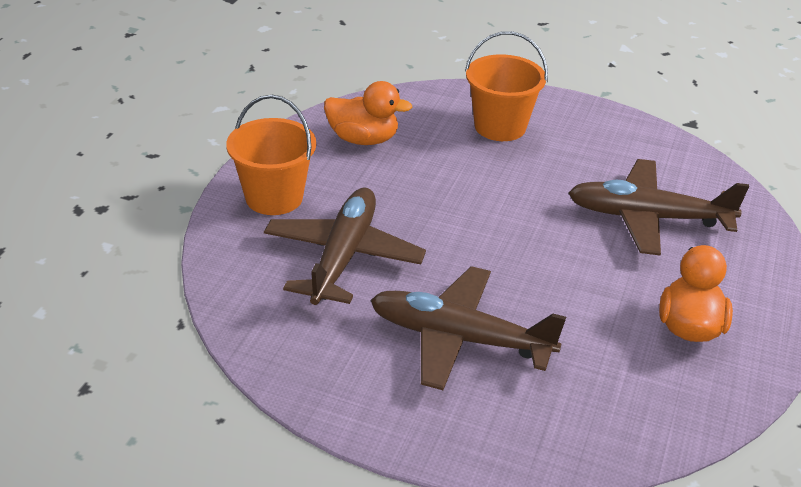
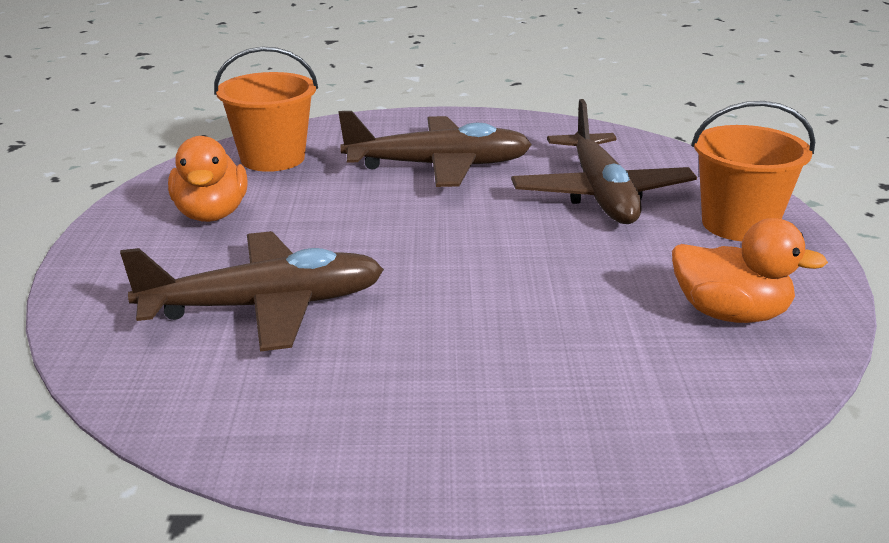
camera: 160 degrees right, 10 degrees down
orange duck [324,81,412,145] -> orange duck turned 150 degrees counterclockwise [672,218,828,323]
orange bucket [465,31,548,141] -> orange bucket moved to [214,47,318,172]

